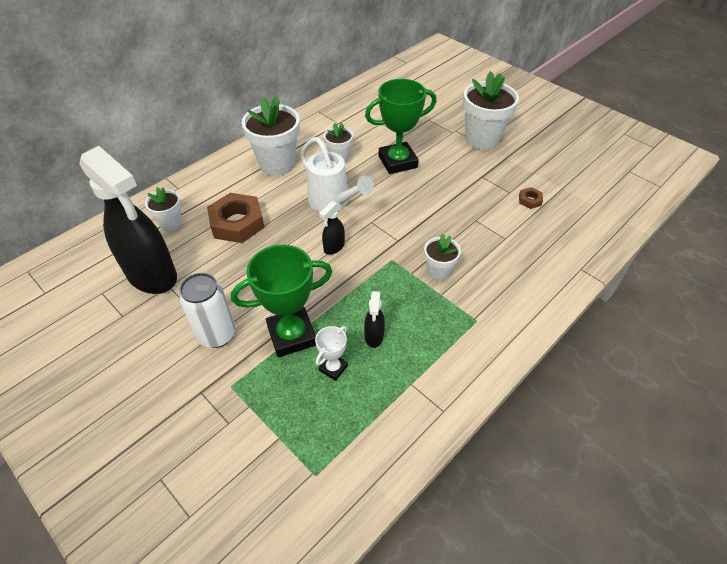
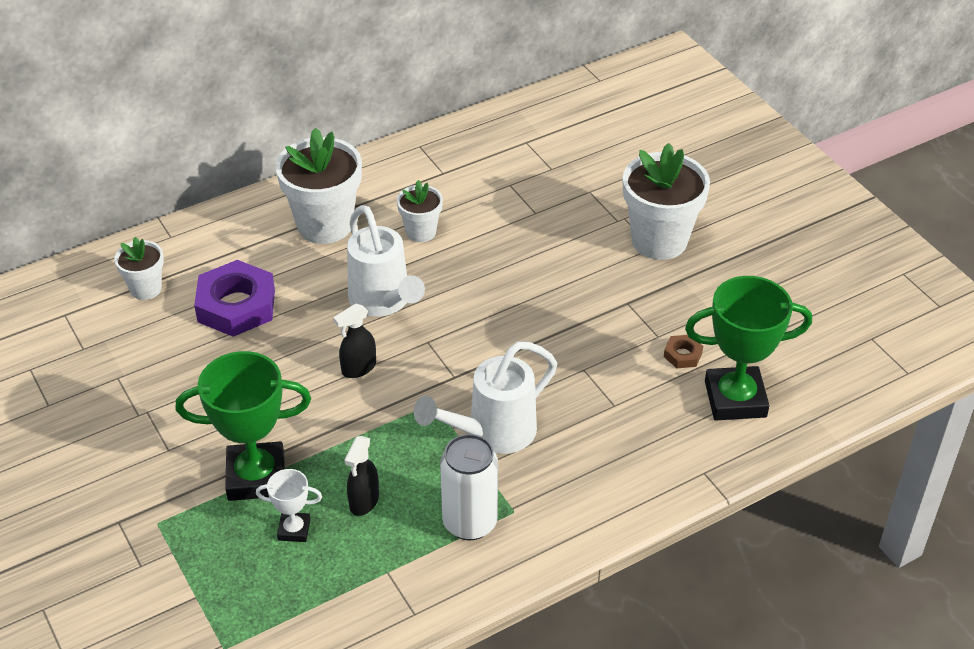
camera: 15 degrees right, 5 degrees down
black spray bottle [79,146,177,294] -> none
white can [179,273,235,348] -> white can moved to [440,434,498,540]
brown nut [207,193,265,243] -> purple nut [194,260,275,337]
white trophy [315,326,348,381] -> white trophy turned 45 degrees clockwise [256,469,322,542]
green trophy [365,79,437,174] -> green trophy moved to [685,276,812,420]
white flower pot [424,234,461,281] -> white watering can [414,342,557,454]

